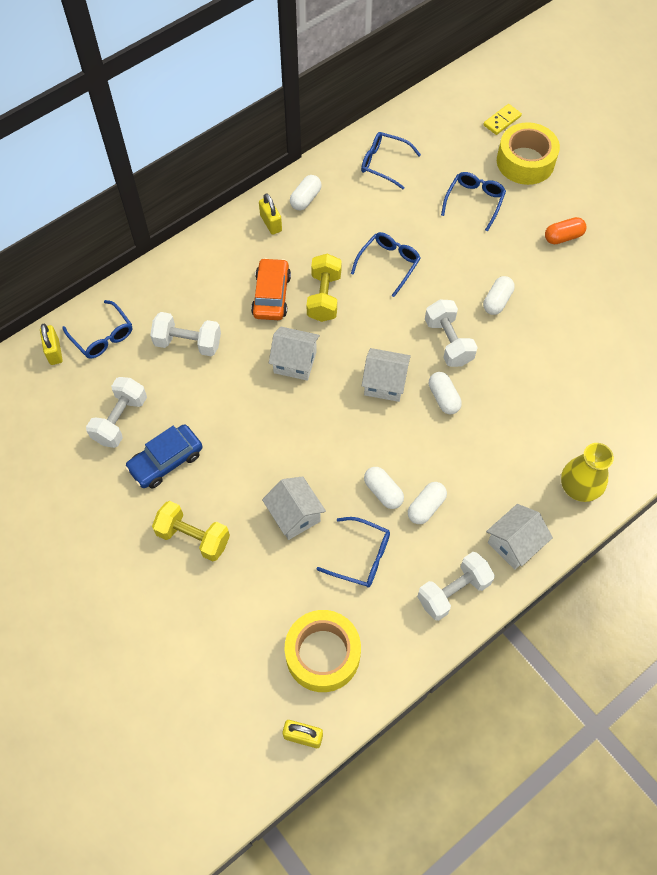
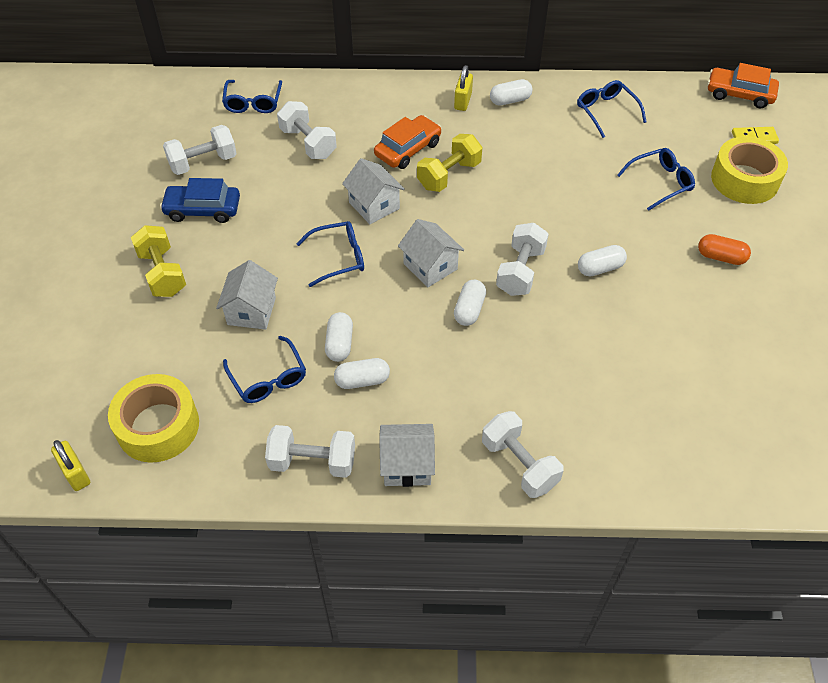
camera: 40 degrees right, 10 degrees down
yellow padlock [40,324,63,365] -> none
blue glasses [351,232,421,297] -> blue glasses moved to [296,221,364,287]
yellow vase [561,443,614,502] -> white dumbbell [482,411,564,498]
none -> orange car [707,63,779,108]

